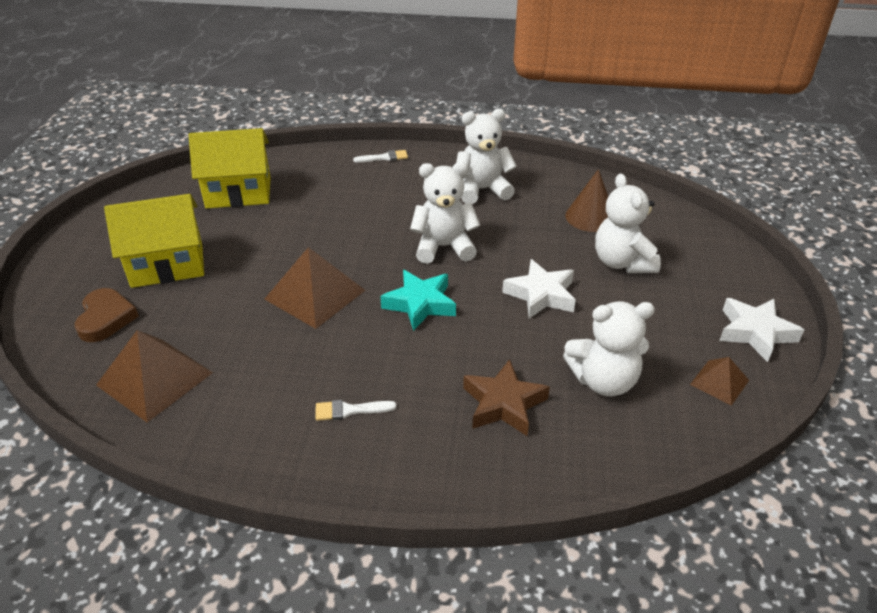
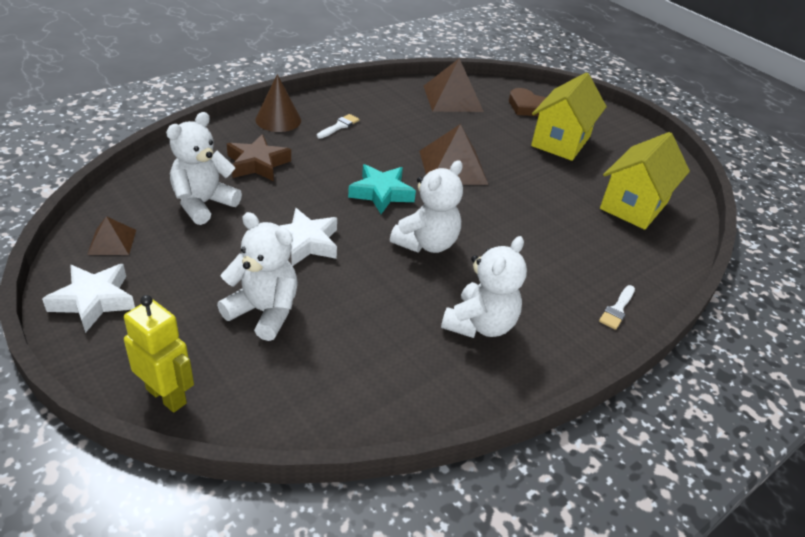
camera: 130 degrees right, 0 degrees up
brown cone [565,169,608,232] -> brown cone moved to [255,74,301,132]
none -> yellow robot [124,295,194,413]

